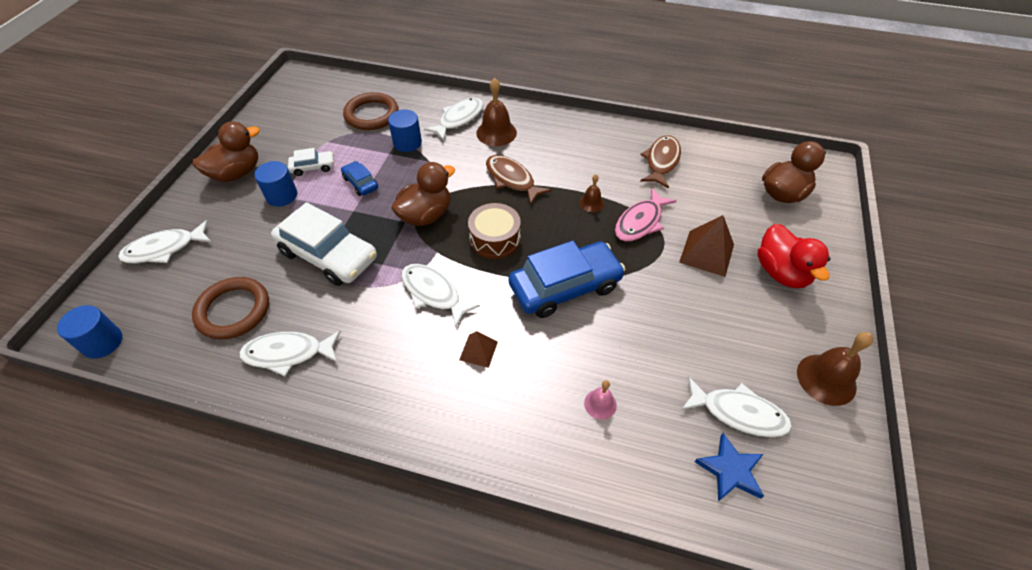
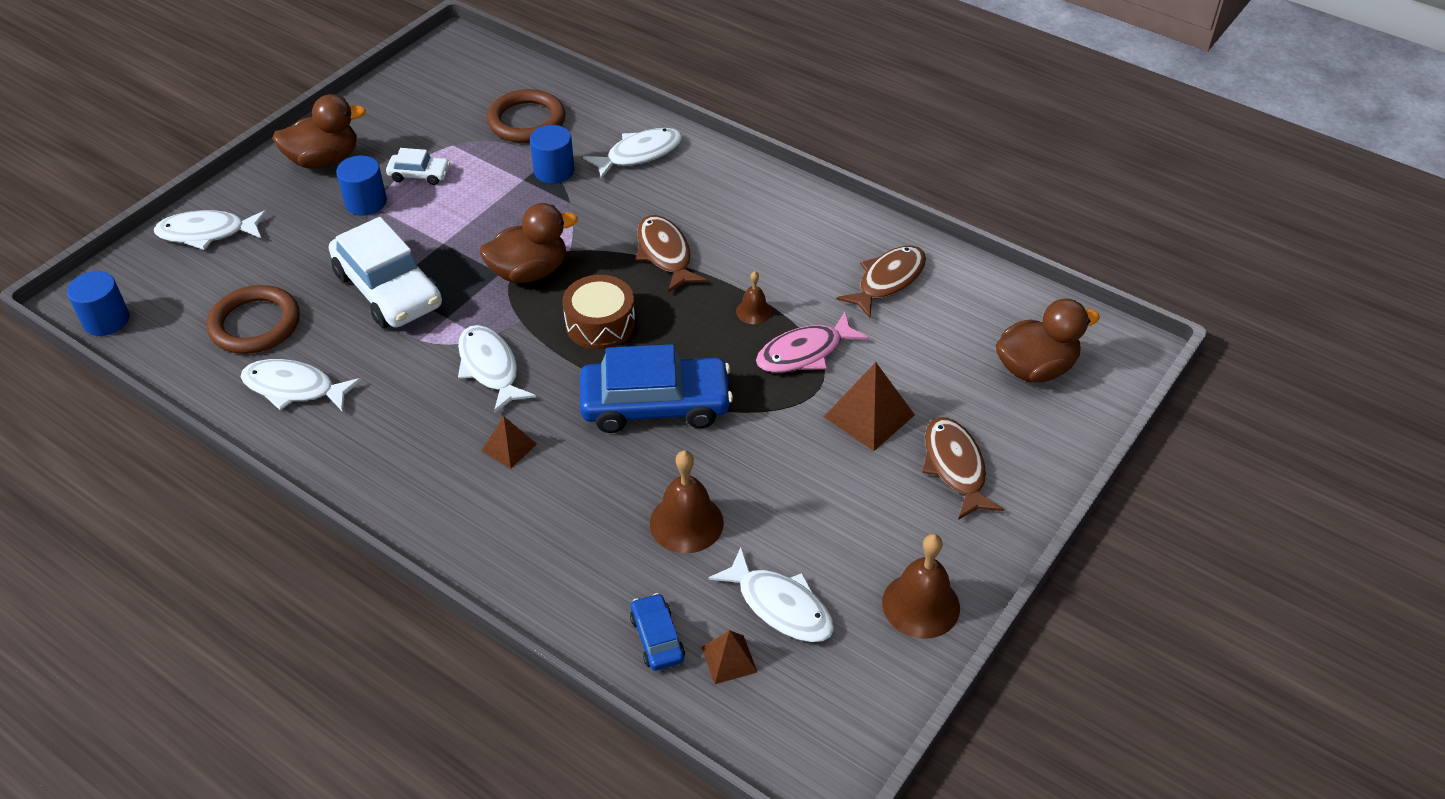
camera: 20 degrees right, 5 degrees down
blue car [341,161,378,196] -> blue car moved to [630,593,685,671]
brown bell [476,78,517,146] -> brown bell moved to [650,450,724,553]
pink bell [584,380,617,420] -> none
blue star [695,433,764,502] -> brown pyramid [702,630,757,684]
red duck [757,224,830,288] -> brown fish [922,417,1004,520]

